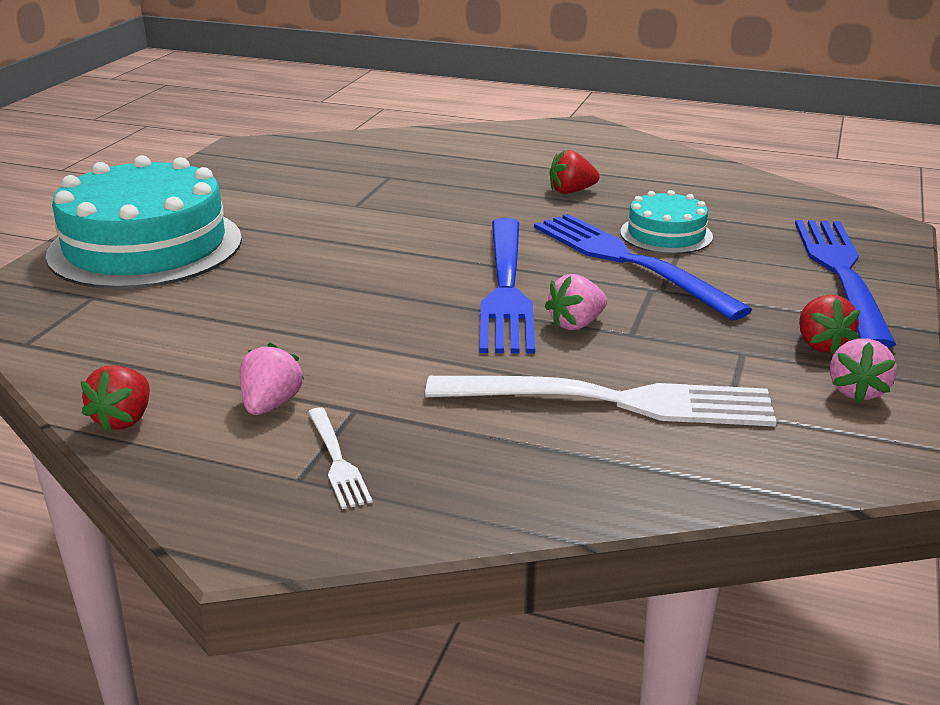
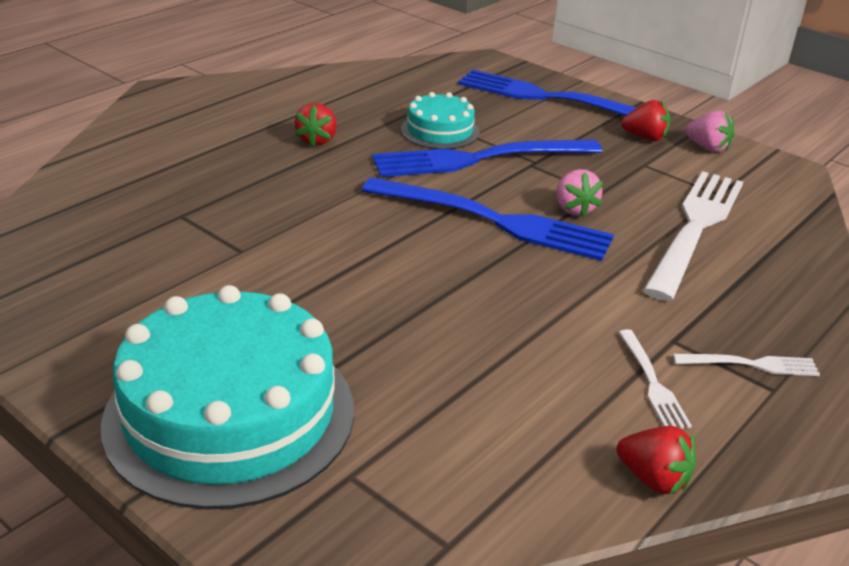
camera: 70 degrees left, 5 degrees up
pink strawberry [240,343,304,415] -> white fork [619,329,692,429]

